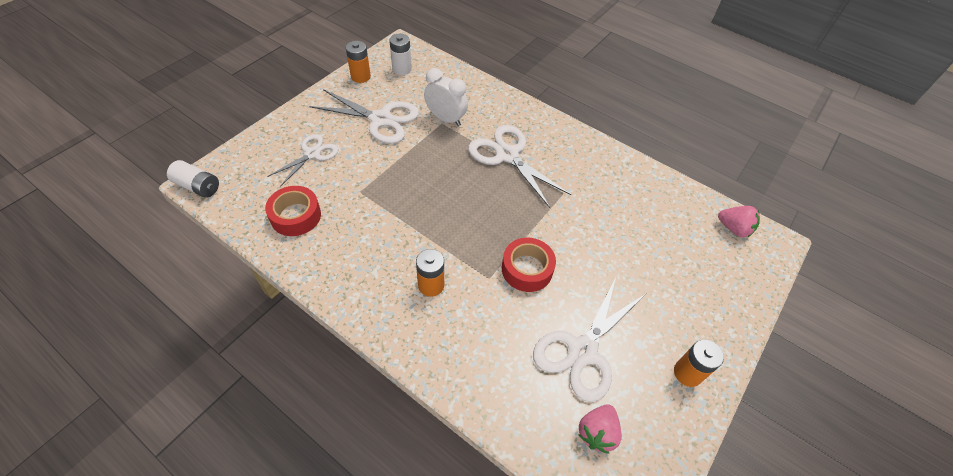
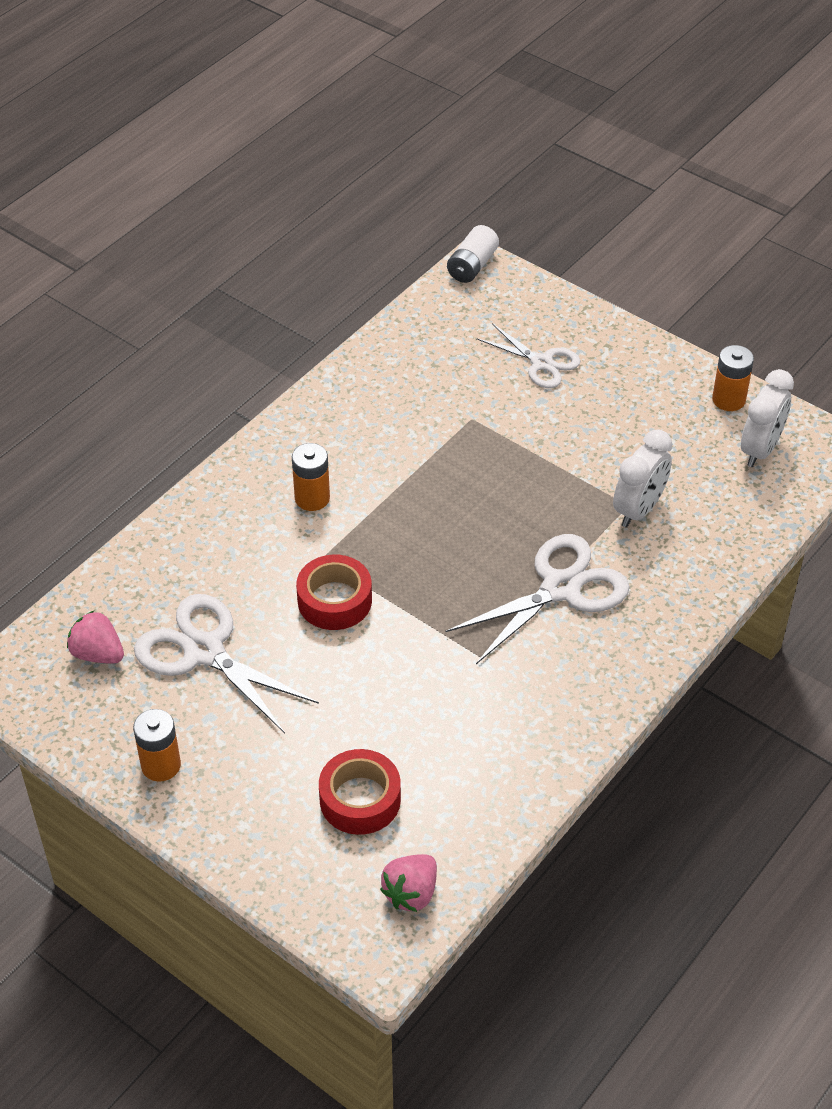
camera: 95 degrees right, 5 degrees down
red tape [265,186,321,236] -> red tape moved to [319,749,401,835]
white scissors [309,89,419,144] -> none
white battery [389,34,412,75] -> white clock [741,369,794,467]

